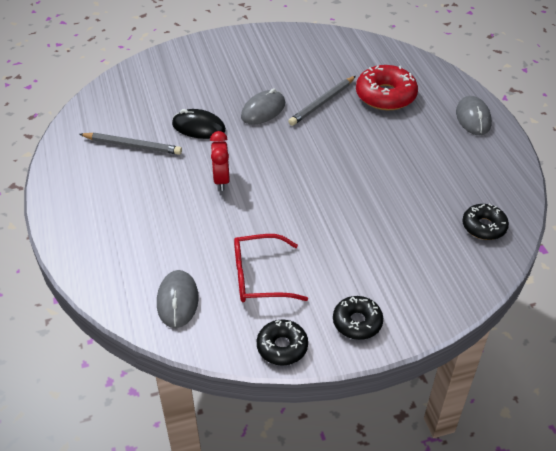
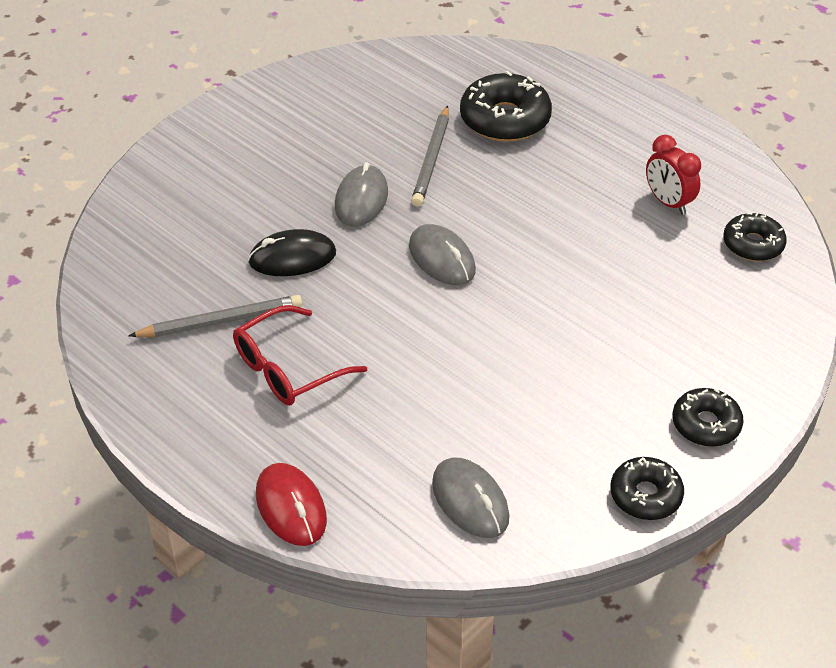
camera: 30 degrees left, 0 degrees up
red clock [210,131,230,191] -> red clock moved to [646,135,701,215]
red glasses [234,234,308,302] -> red glasses moved to [233,305,367,405]
red donut [356,65,418,110] -> black donut [460,71,552,142]
grey mouse [456,96,492,135] -> grey mouse moved to [409,224,476,285]
none -> red mouse [256,463,327,546]

